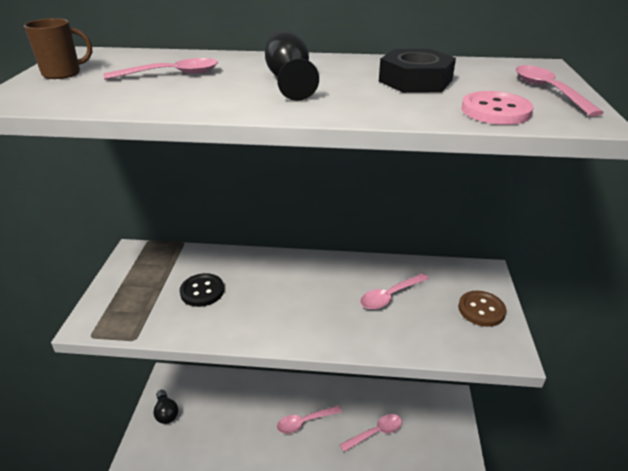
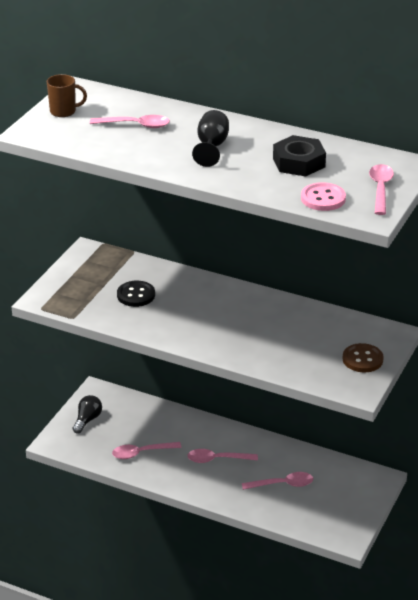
camera: 20 degrees right, 0 degrees up
black light bulb [153,390,178,424] -> black light bulb turned 150 degrees counterclockwise [73,395,102,434]
pink spoon [360,273,429,309] -> pink spoon moved to [112,442,181,459]

